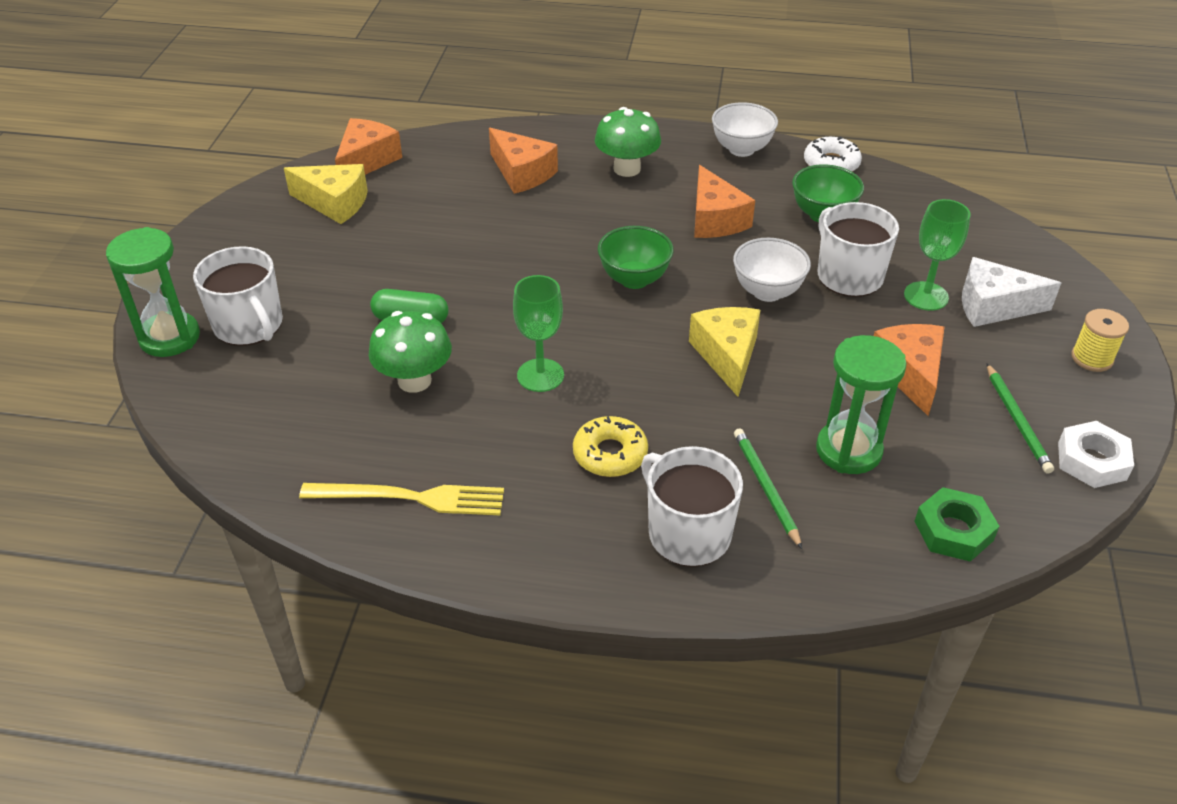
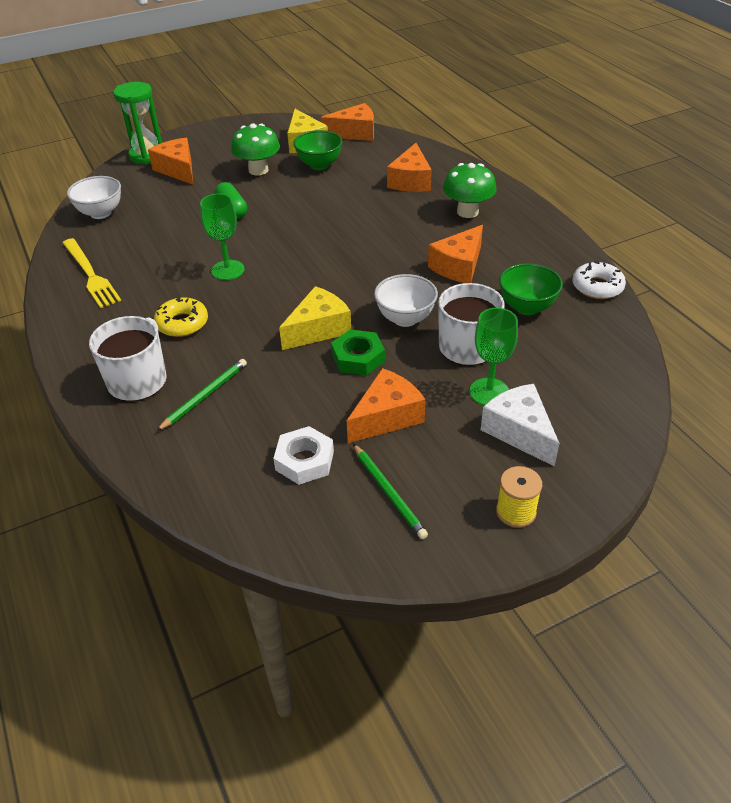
camera: 55 degrees right, 0 degrees up
white mug [193,246,283,346] -> orange cheese [148,138,193,185]
green mushroom [368,311,452,393] -> green mushroom moved to [231,123,280,175]
green bowl [598,226,674,289] -> green bowl moved to [293,130,343,170]
white bowl [712,102,778,157] -> white bowl moved to [67,176,121,219]
green hourglass [816,335,907,474] -> none
green nut [914,487,1000,562] -> green nut moved to [331,329,385,376]
green pencil [987,364,1054,474] -> green pencil turned 75 degrees counterclockwise [353,444,428,539]
white nut [1058,421,1134,488] -> white nut moved to [273,426,334,485]

